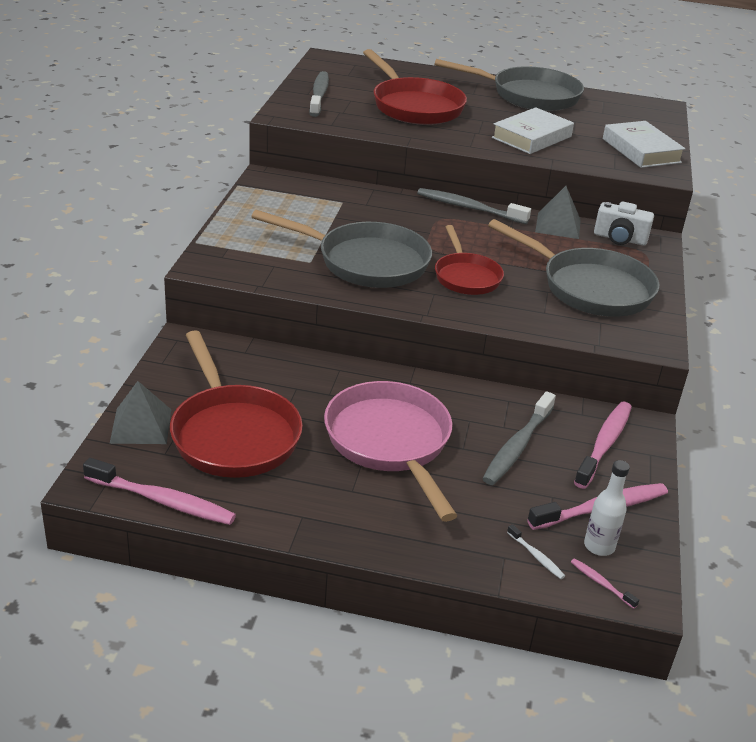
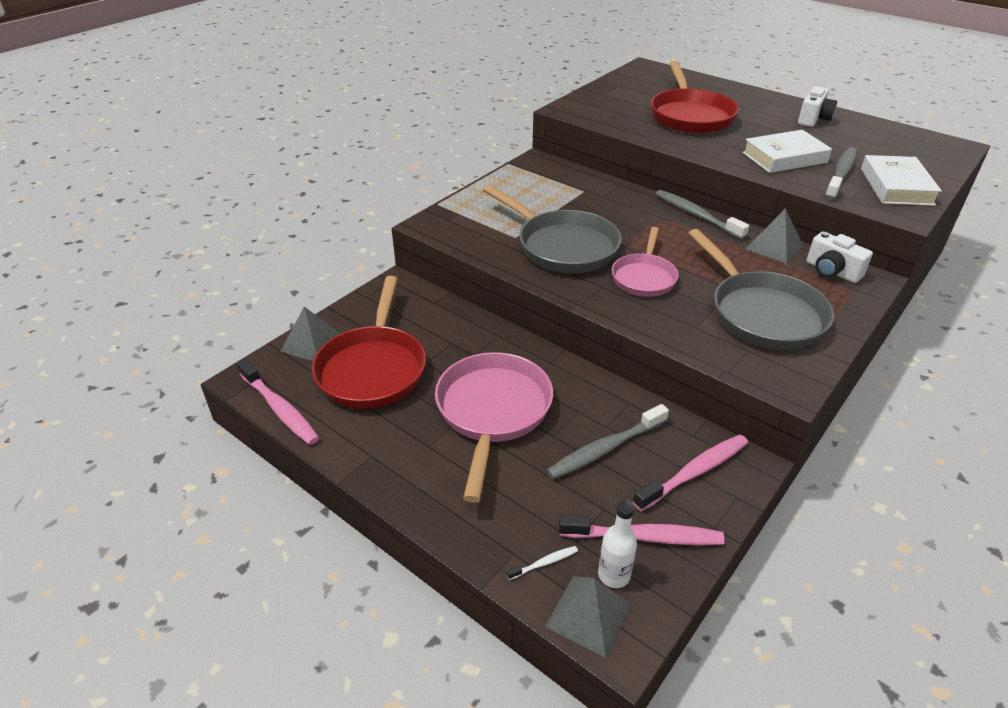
camera: 30 degrees right, 5 degrees up
grey toothbrush [309,71,329,117] -> grey toothbrush moved to [825,147,857,200]
grey pan [434,59,584,111] -> white camera [798,86,837,127]
red pan [435,225,504,295] -> pink pan [612,227,678,297]
white toothbrush [507,524,565,579] -> white toothbrush turned 105 degrees counterclockwise [507,546,578,580]
pink toothbrush [571,558,639,609] -> grey pyramid [545,576,631,658]

